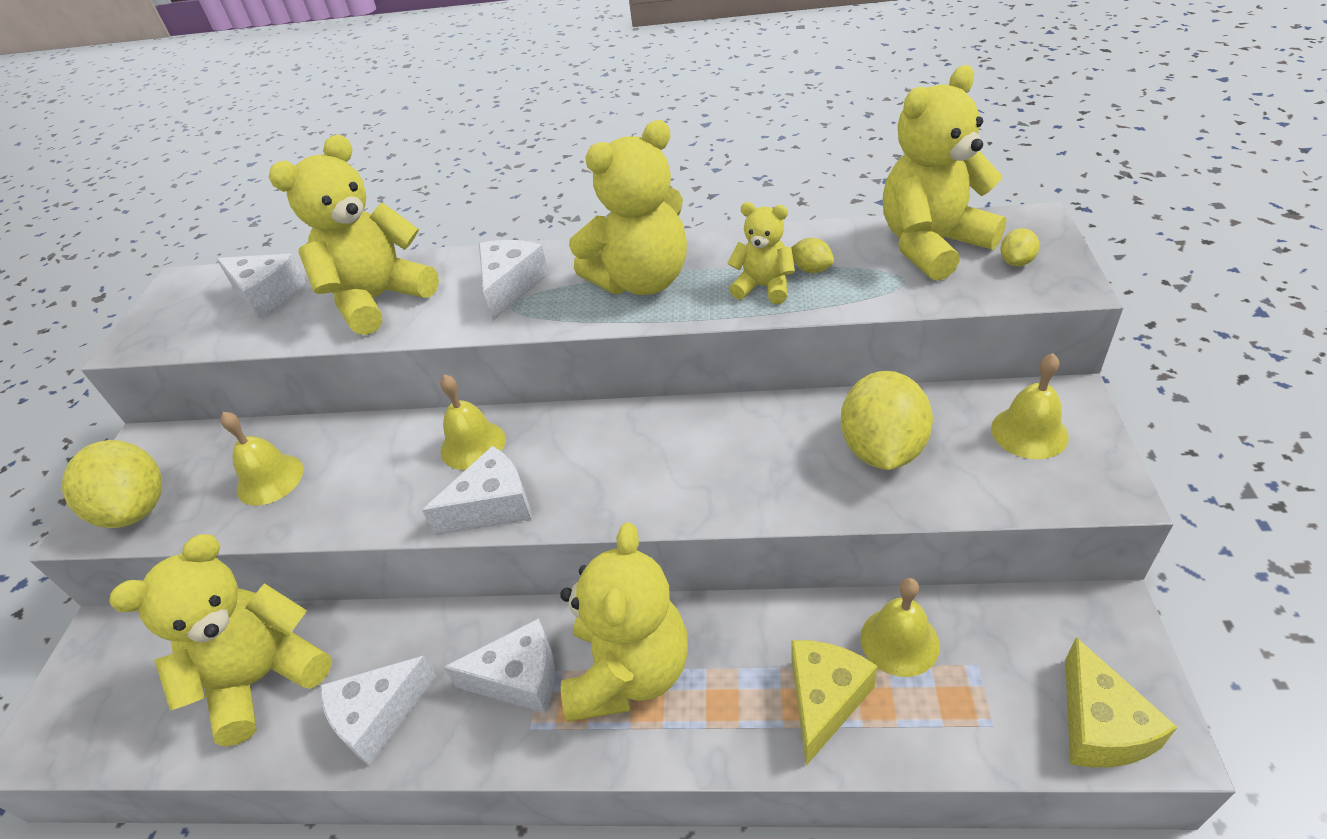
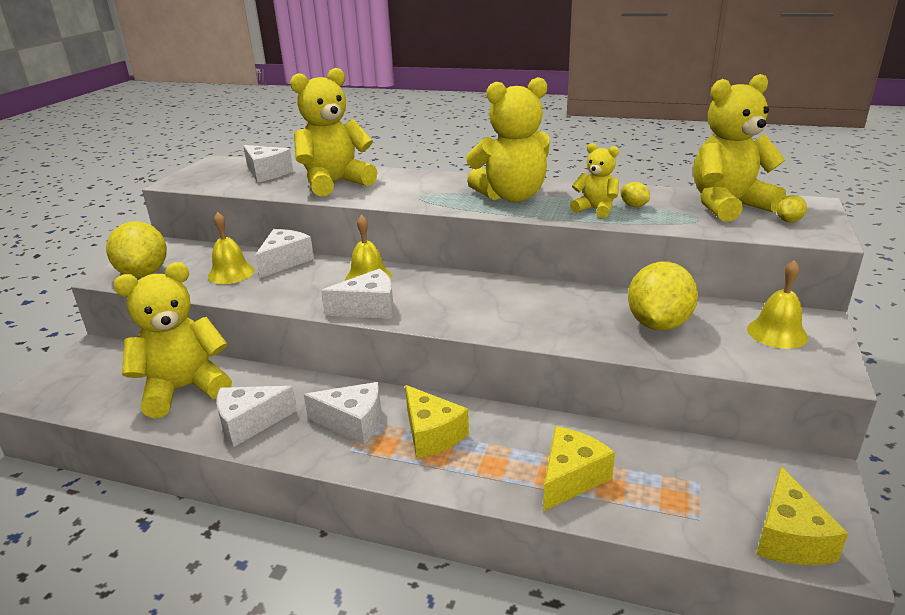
camera: 10 degrees right, 15 degrees down
white cheese [479,240,549,321] -> white cheese moved to [255,229,314,278]
yellow teddy bear [560,523,688,722] -> yellow cheese [405,385,469,459]
yellow bell [860,578,940,677] -> none

